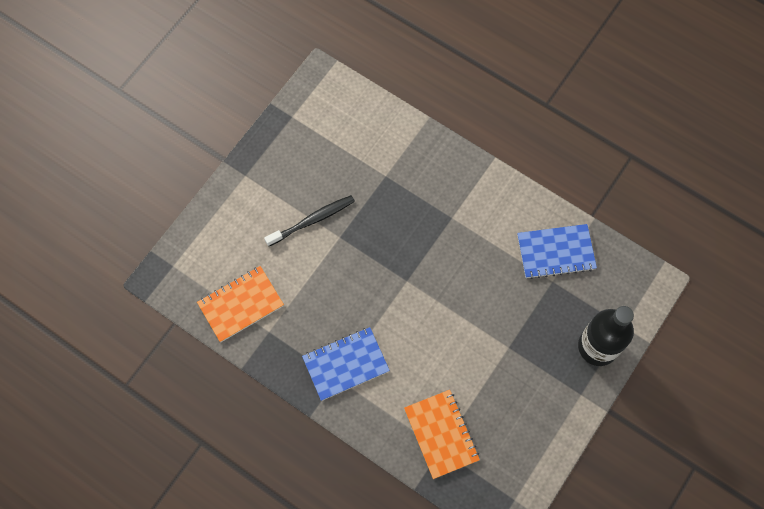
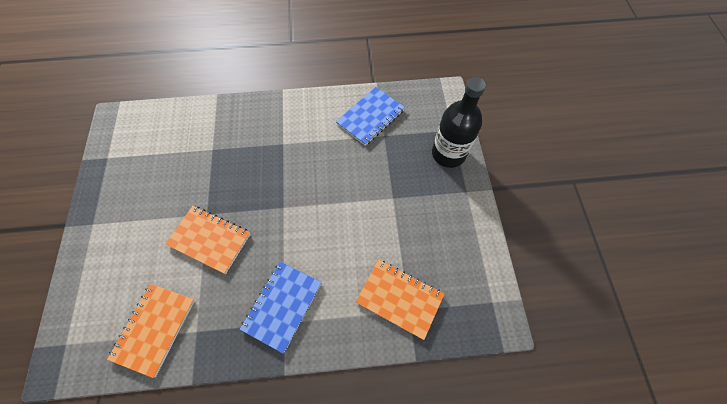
camera: 40 degrees left, 5 degrees down
black toothbrush [264,195,355,246] -> none
none -> orange notebook [165,206,251,274]

